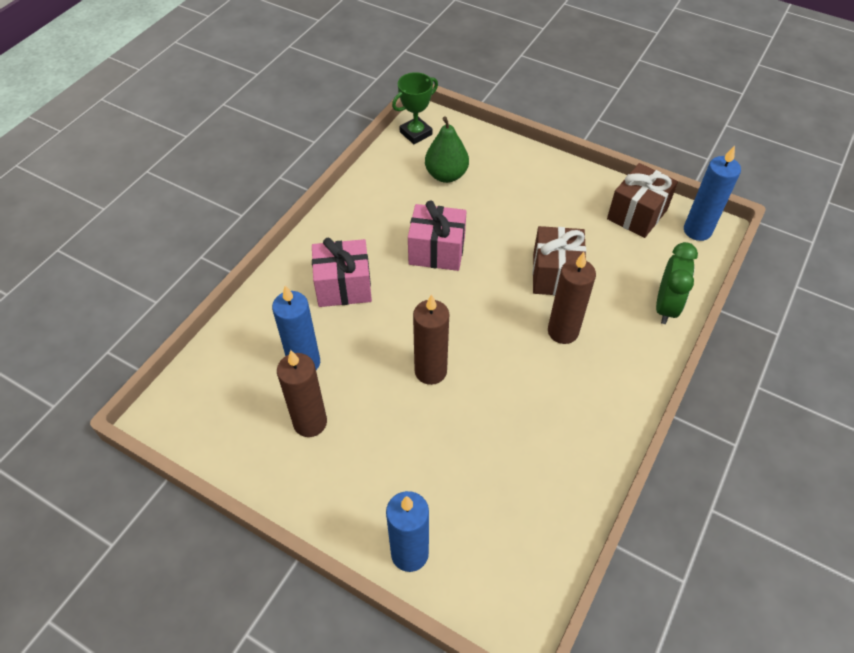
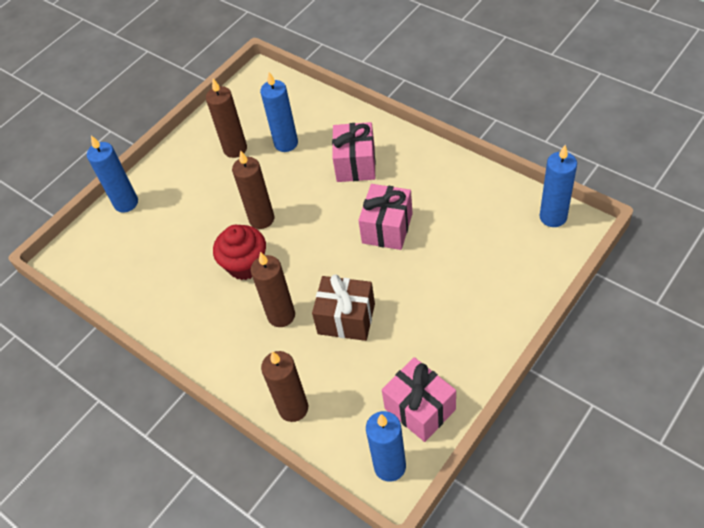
camera: 105 degrees right, 0 degrees up
green trophy [392,72,438,144] -> blue candle [539,145,577,227]
green pear [425,116,469,183] -> none
brown gift [607,163,678,238] -> pink gift [382,357,456,442]
green clock [656,242,698,324] -> brown candle [261,351,308,422]
none -> red cupcake [213,225,266,280]

